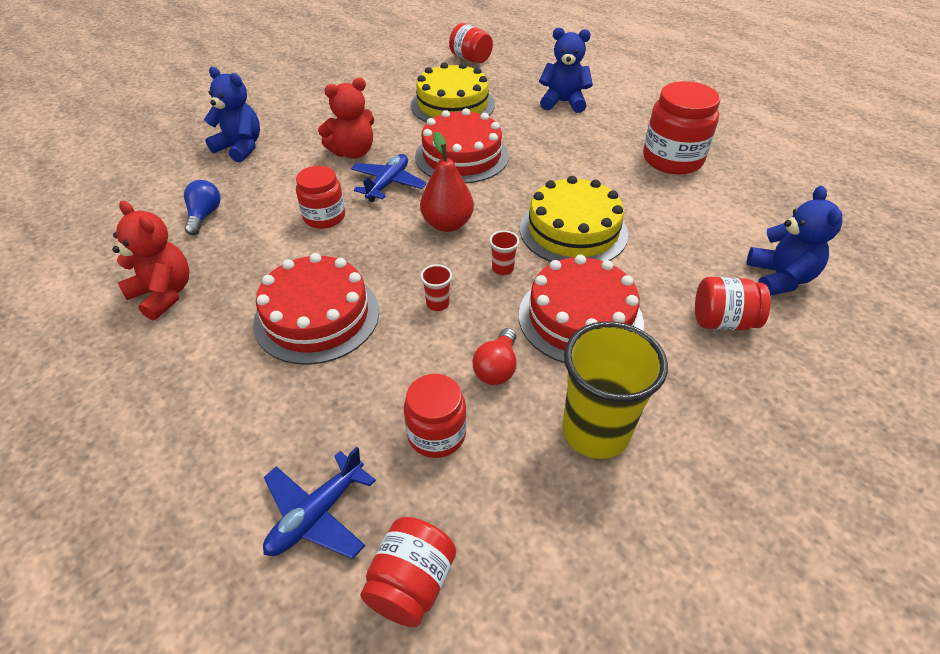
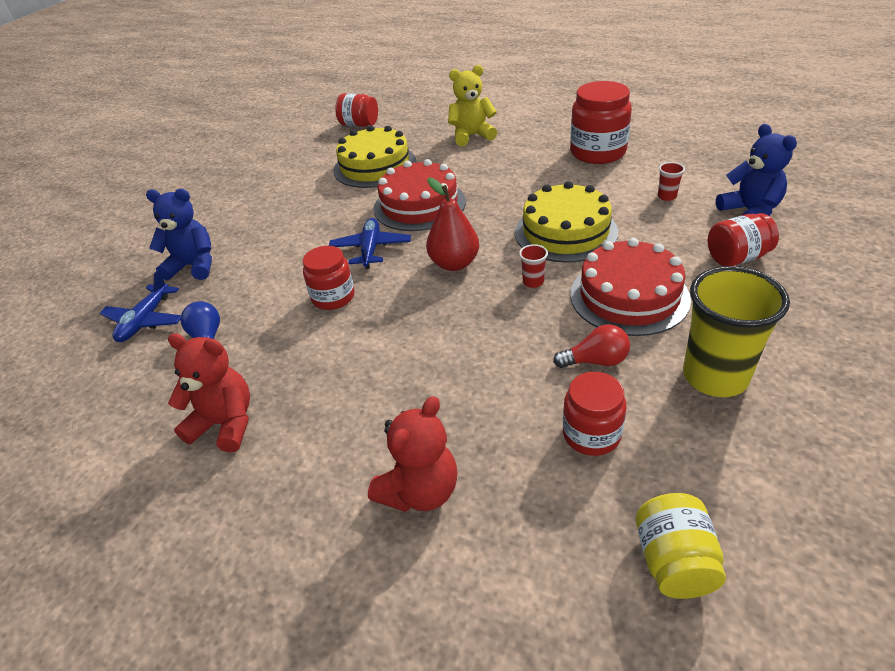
camera: 20 degrees left, 5 degrees down
red cake [253,253,379,365] -> none
blue plane [263,447,376,559] -> blue plane moved to [100,270,181,342]
red teddy bear [318,78,374,158] -> red teddy bear moved to [368,396,457,512]
red jar [360,517,456,627] -> yellow jar [635,493,726,599]
red cup [420,264,452,311] -> red cup moved to [658,162,685,201]
red light bulb [473,328,516,385] -> red light bulb turned 90 degrees counterclockwise [553,324,630,368]
blue teddy bear [539,27,593,113] -> yellow teddy bear [448,65,497,146]

